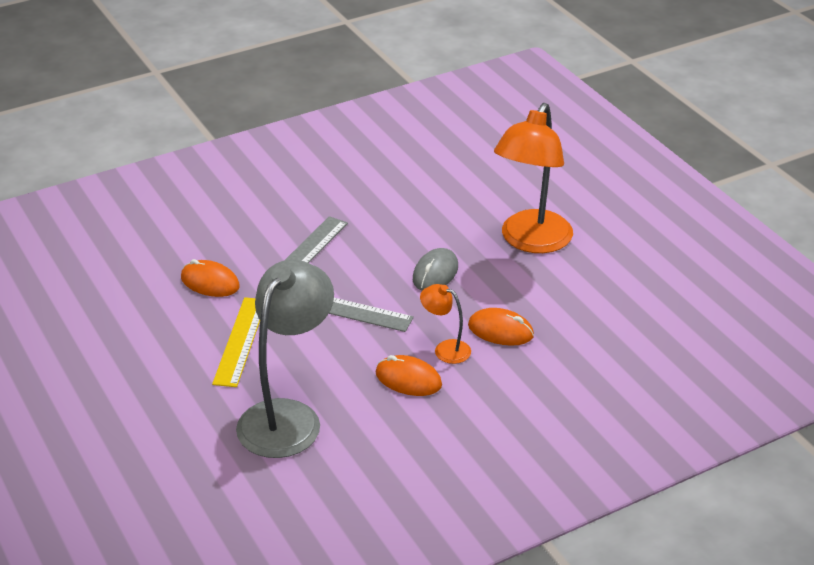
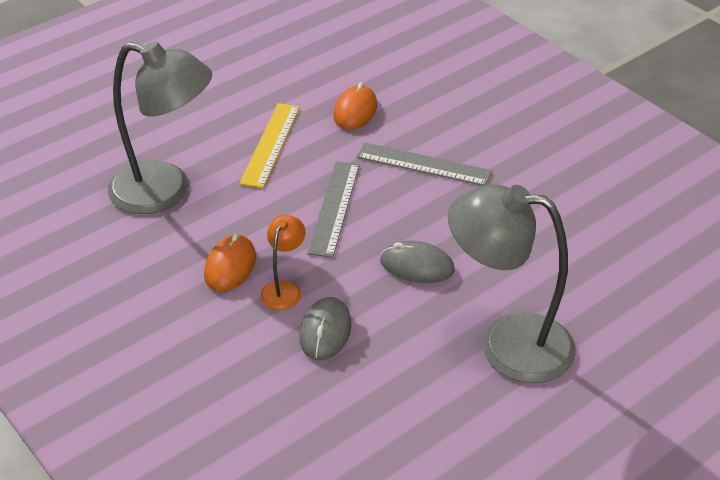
camera: 80 degrees right, 5 degrees up
yellow ruler [212,297,260,387] -> yellow ruler turned 75 degrees counterclockwise [239,103,300,188]
orange mouse [468,308,534,346] -> grey mouse [299,297,351,360]
orange lamp [494,103,573,253] -> grey lamp [448,184,576,383]

